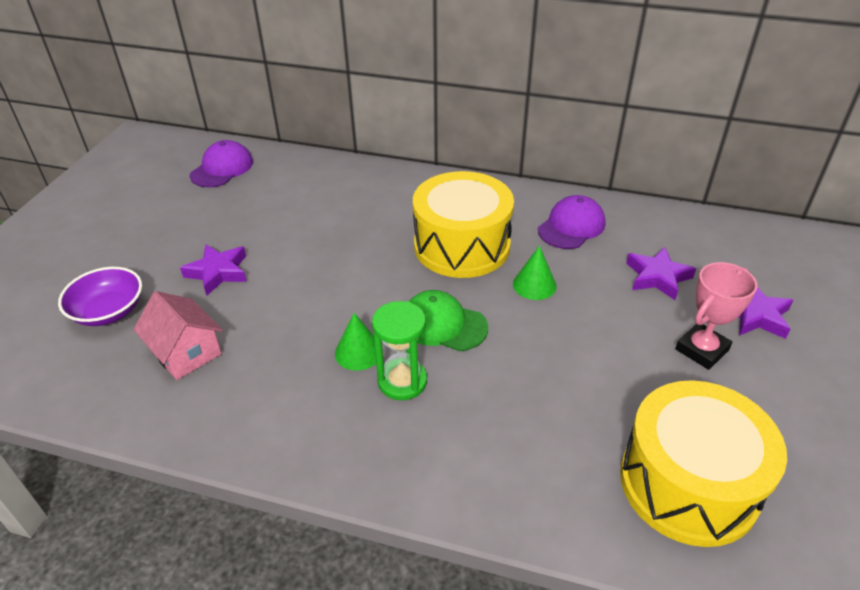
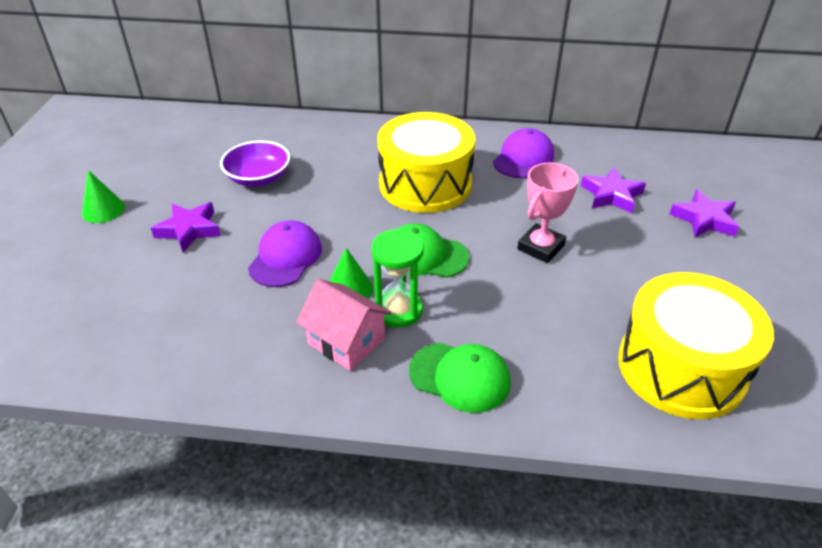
camera: 10 degrees left, 0 degrees up
purple bowl [58,267,142,326] -> purple bowl moved to [220,141,290,187]
pink house [133,291,223,380] -> pink house moved to [296,279,392,371]
purple cap [190,140,253,187] -> purple cap moved to [248,220,322,287]
green cone [513,246,557,300] -> green cone moved to [82,170,125,223]
pink trophy [675,262,758,370] -> pink trophy moved to [517,163,579,263]
none -> green cap [409,343,511,413]

